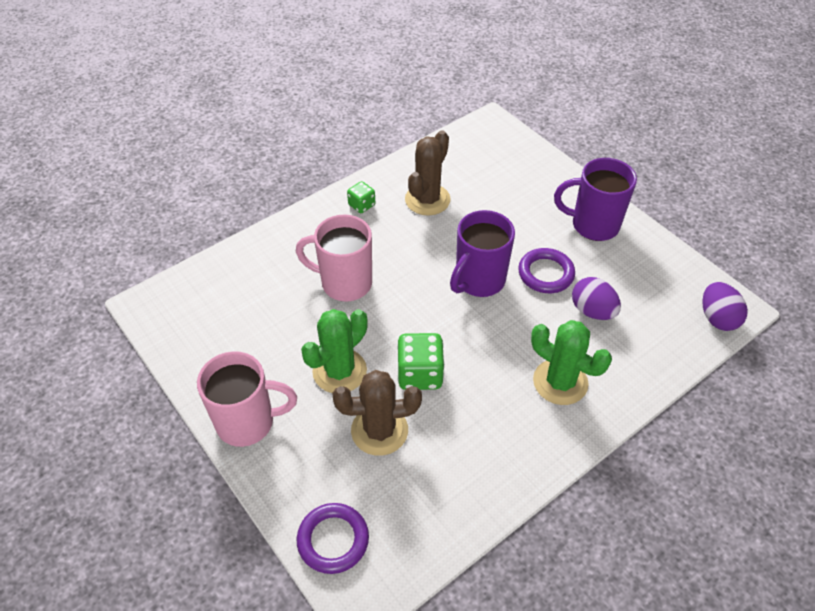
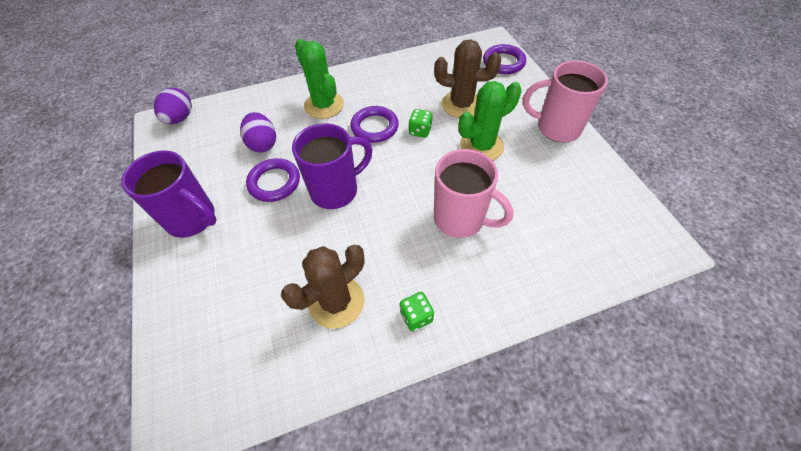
camera: 160 degrees left, 5 degrees up
green dice [397,333,445,390] -> green dice [409,109,432,138], size x0.58
none -> purple ring [350,106,399,143]

